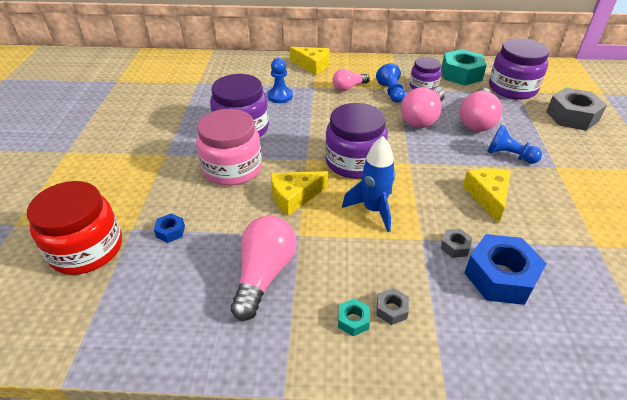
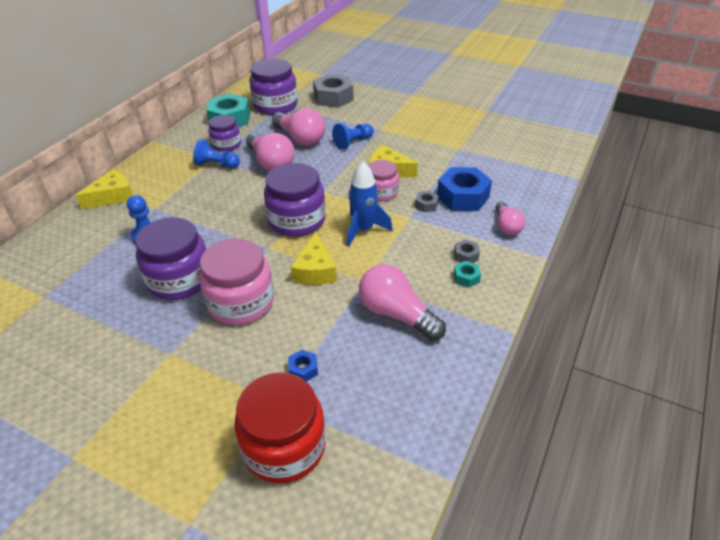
camera: 65 degrees left, 0 degrees up
pink light bulb [332,69,370,91] -> pink light bulb moved to [495,202,525,235]
none -> pink jar [368,160,399,201]

